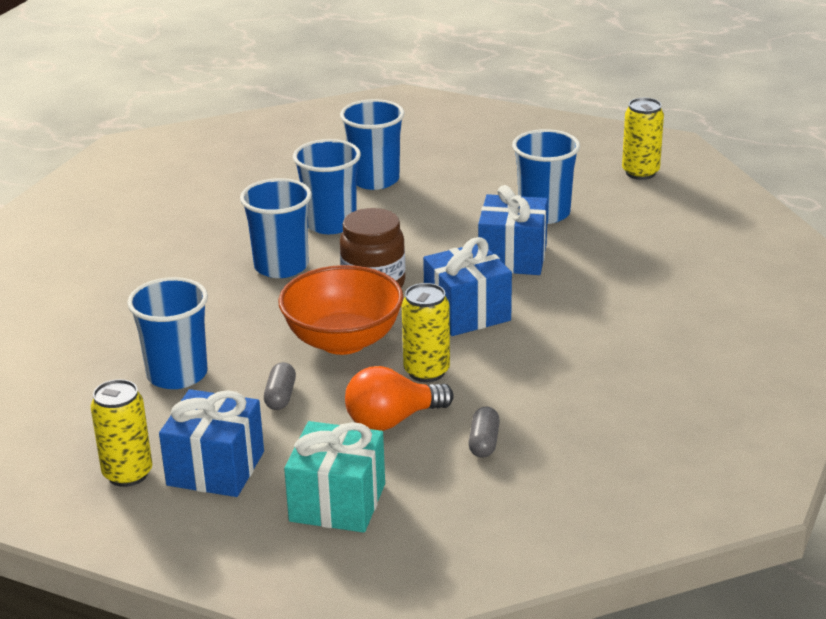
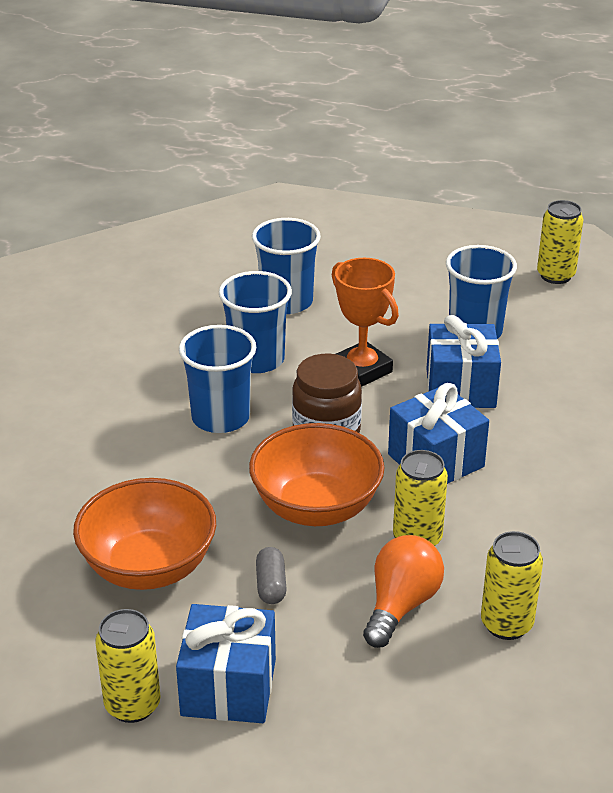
camera: 10 degrees left, 5 degrees up
blue cup [127,277,208,389] -> orange bowl [73,478,216,590]
turquoise gift [284,421,385,533] -> none
orange light bulb [345,366,454,431] -> orange light bulb turned 150 degrees clockwise [363,535,444,648]
grey capsule [469,407,500,458] -> yellow can [481,531,543,640]
none -> orange trophy [332,258,399,387]

